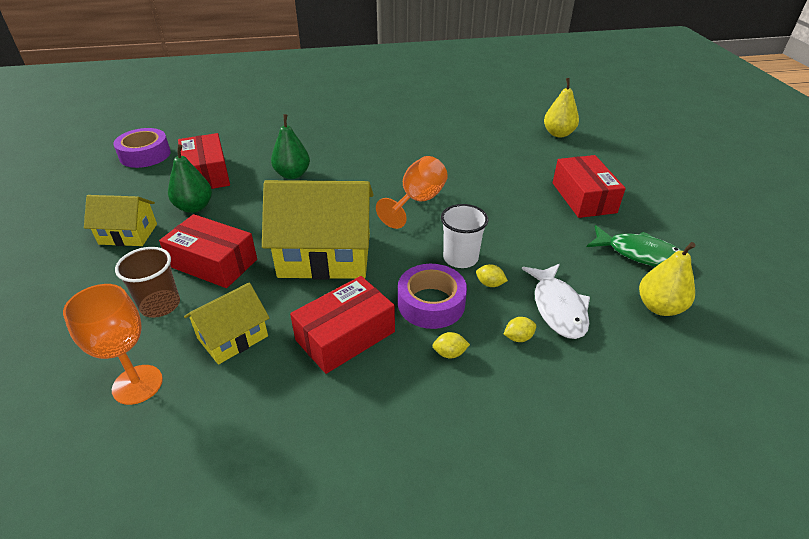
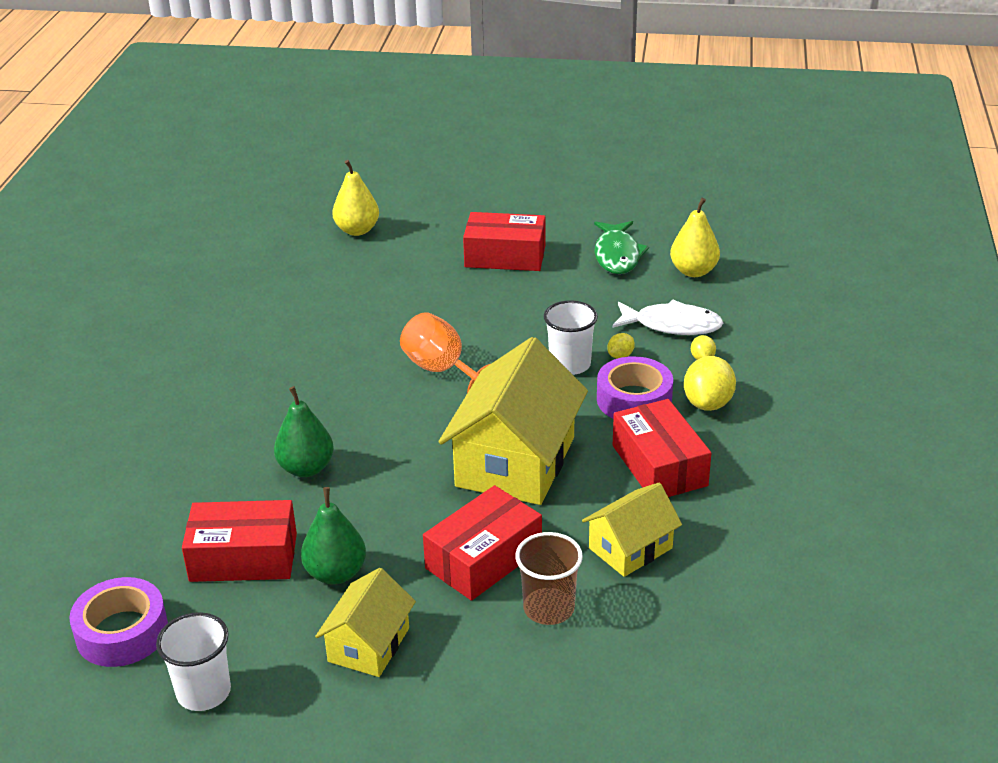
camera: 70 degrees left, 5 degrees down
orange goblet [63,284,163,405] -> none
yellow house [184,283,270,365] -> yellow house turned 75 degrees clockwise [582,483,682,577]
yellow lemon [432,332,470,358] -> yellow lemon [684,356,736,411], size x1.95
green fish [587,225,682,267] -> green fish turned 135 degrees clockwise [594,221,649,274]
none -> white cup [156,612,231,711]

